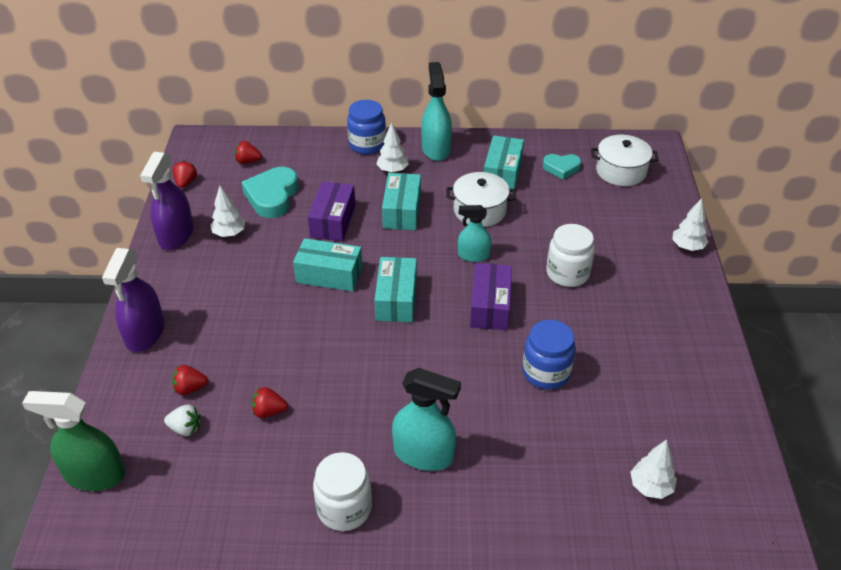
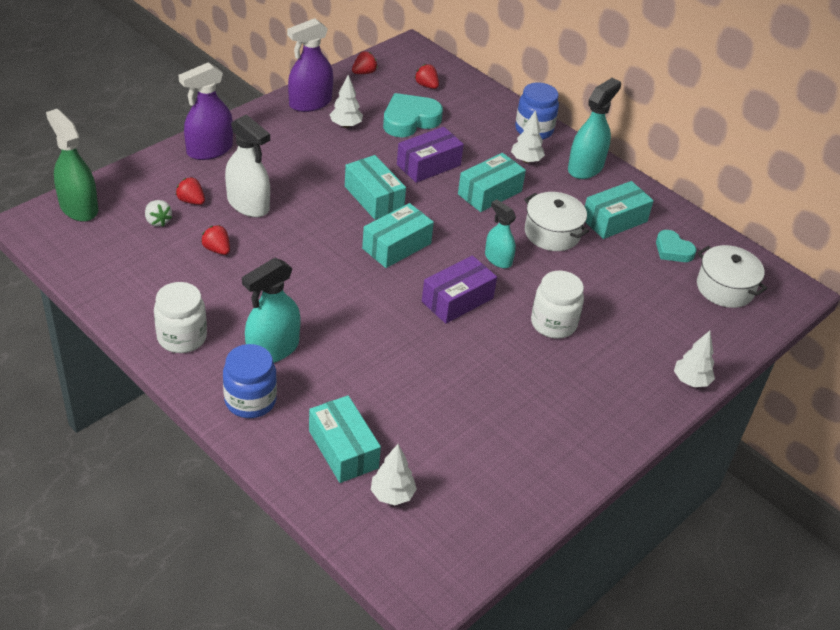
camera: 40 degrees right, 0 degrees up
turquoise spray bottle [392,368,461,471] -> turquoise spray bottle turned 75 degrees clockwise [242,258,301,363]
blue jar [523,320,576,389] -> blue jar moved to [223,344,277,418]
none -> white spray bottle [225,114,270,217]
none -> turquoise box [309,395,381,483]

